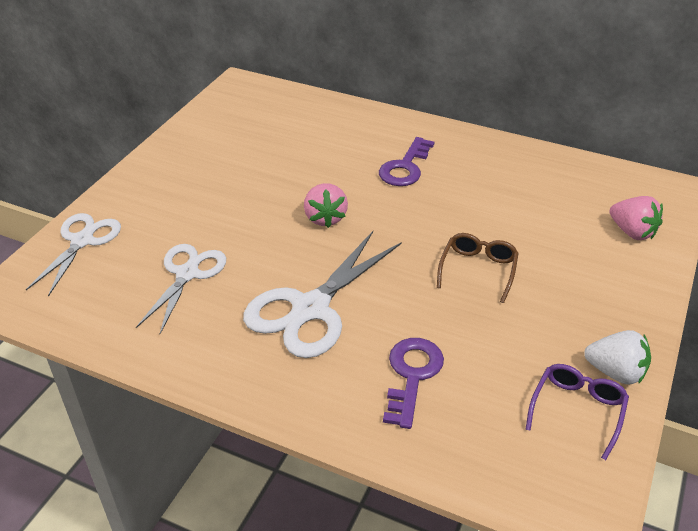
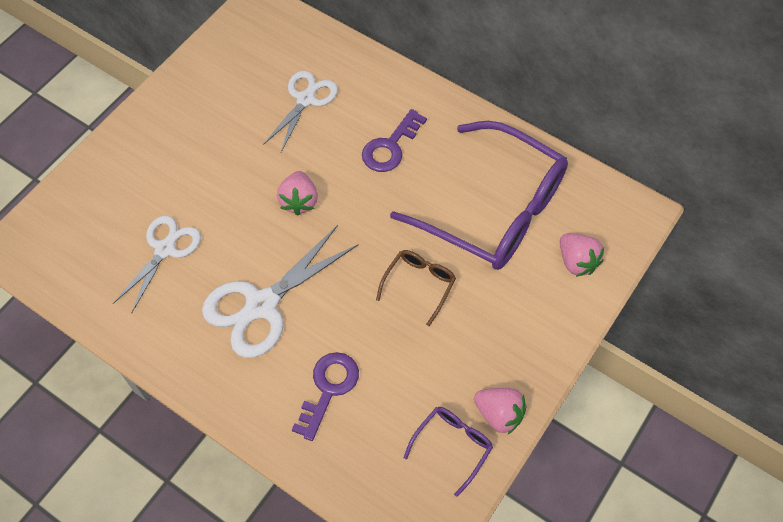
camera: 10 degrees right, 20 degrees up
white scissors [26,213,121,297] -> white scissors moved to [263,71,338,152]
white strawberry [584,330,651,385] -> pink strawberry [474,388,527,435]
none -> purple glasses [390,121,568,270]

